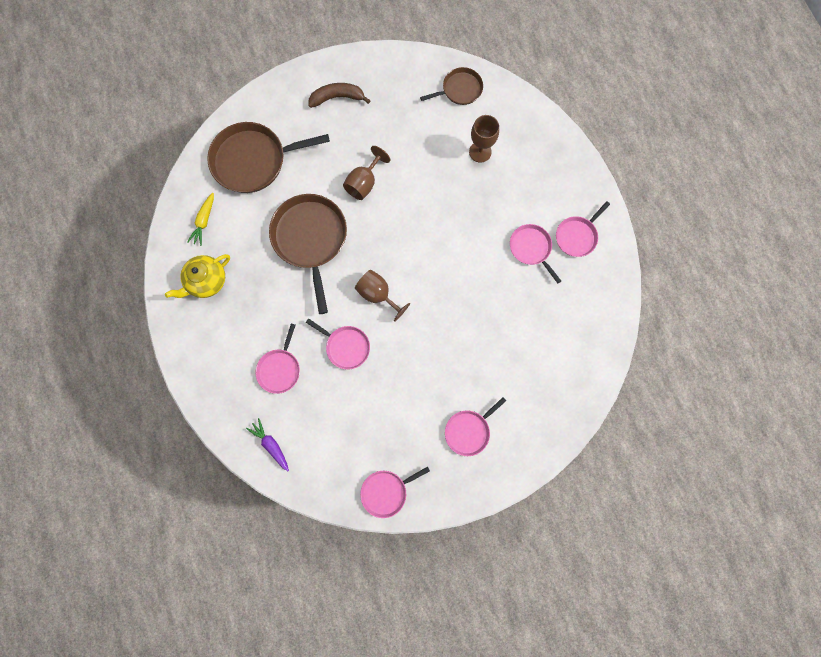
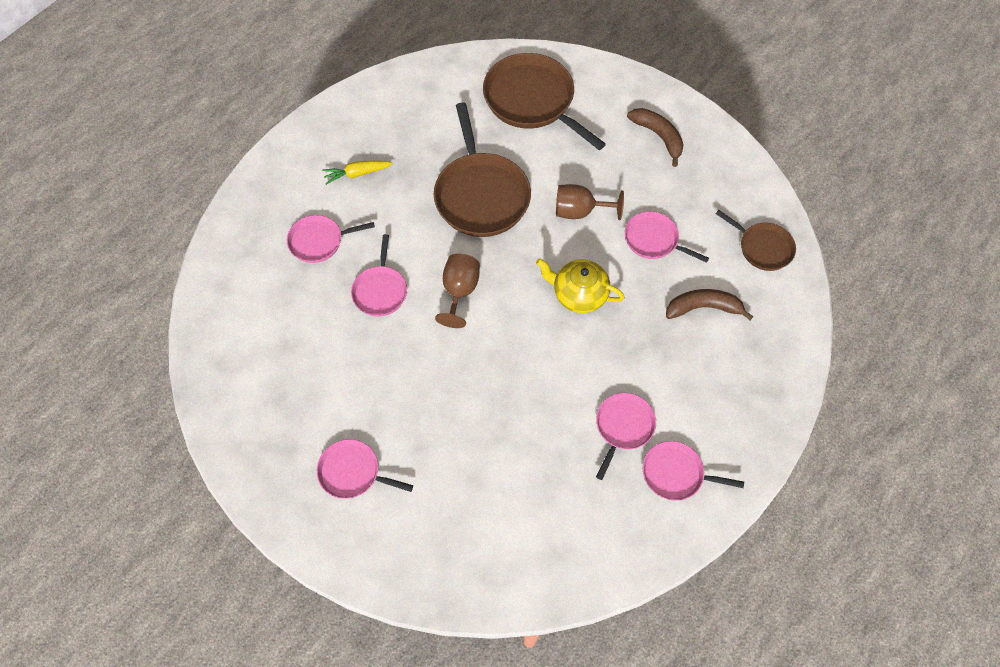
camera: 60 degrees right, 15 degrees down
yellow teapot [165,254,230,298] -> yellow teapot moved to [536,258,625,313]
yellow carrot [187,193,214,246] -> yellow carrot moved to [322,160,393,185]
purple carrot [246,418,289,471] -> none
brown pan [269,194,347,314] -> brown pan turned 120 degrees clockwise [434,102,531,237]
pink pan [360,467,430,518] -> pink pan moved to [625,211,709,263]
brown goblet [469,115,499,163] -> brown banana [666,289,753,320]

